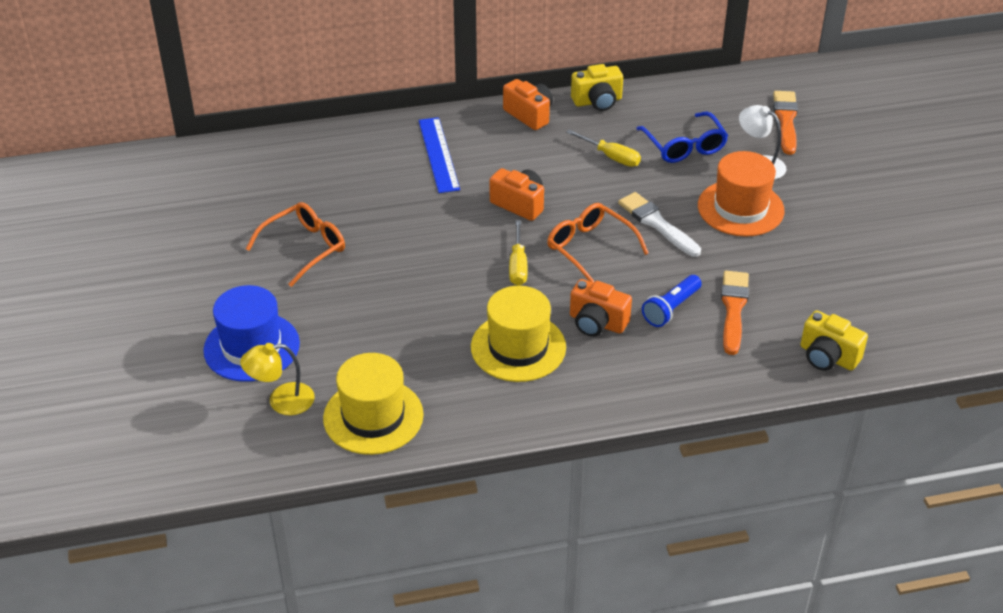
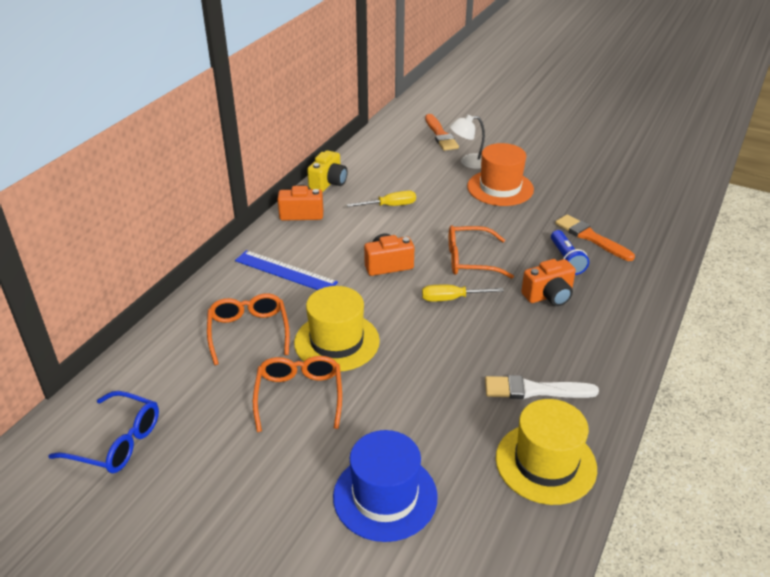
camera: 50 degrees left, 5 degrees down
yellow lamp [240,343,315,416] -> none
yellow hat [471,286,566,382] -> yellow hat moved to [294,286,380,372]
yellow screwdriver [509,220,528,286] -> yellow screwdriver turned 135 degrees clockwise [422,285,504,302]
white brush [618,192,701,257] -> white brush moved to [485,375,599,399]
blue glasses [636,112,728,163] -> blue glasses moved to [48,391,159,473]
orange brush [773,91,798,155] -> orange brush turned 150 degrees counterclockwise [425,114,459,151]
yellow camera [800,310,868,371] -> none
none -> orange glasses [207,293,290,365]

